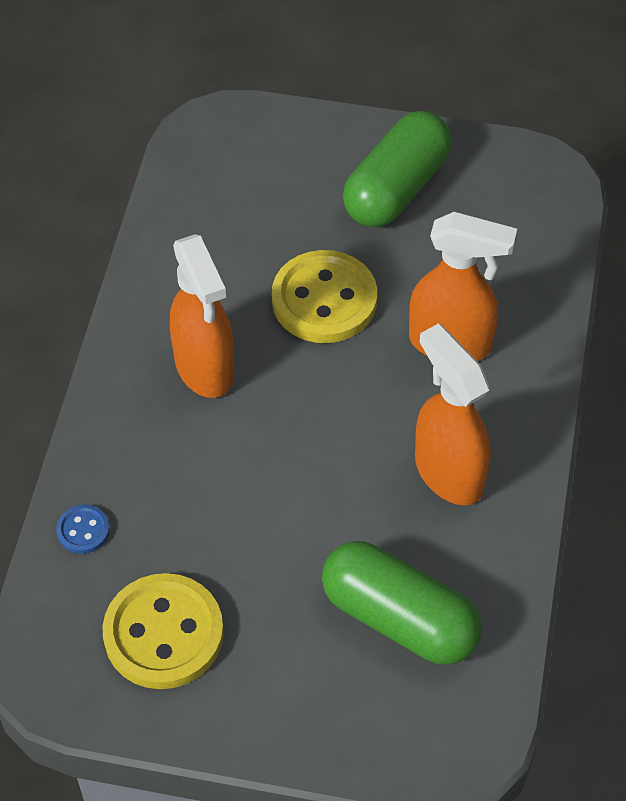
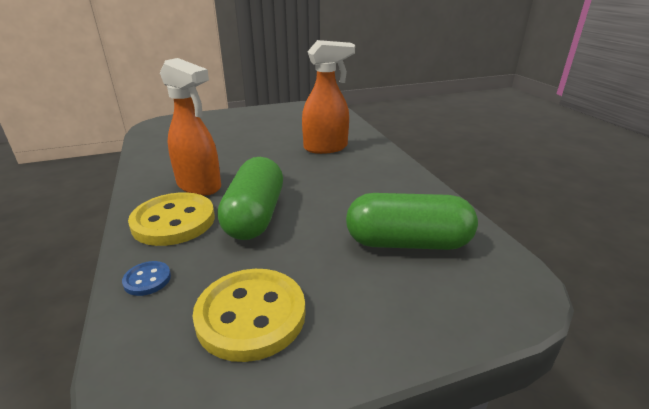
camera: 30 degrees left, 25 degrees down
yellow button [272,250,377,343] -> yellow button moved to [128,192,215,246]
green capsule [343,111,452,227] -> green capsule moved to [217,157,283,240]
orange spray bottle [415,323,491,505] -> none

